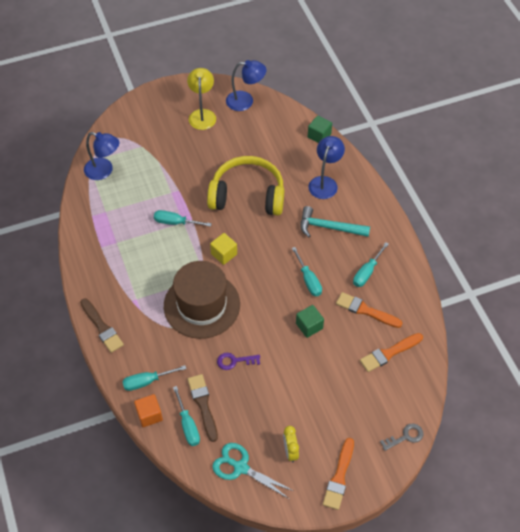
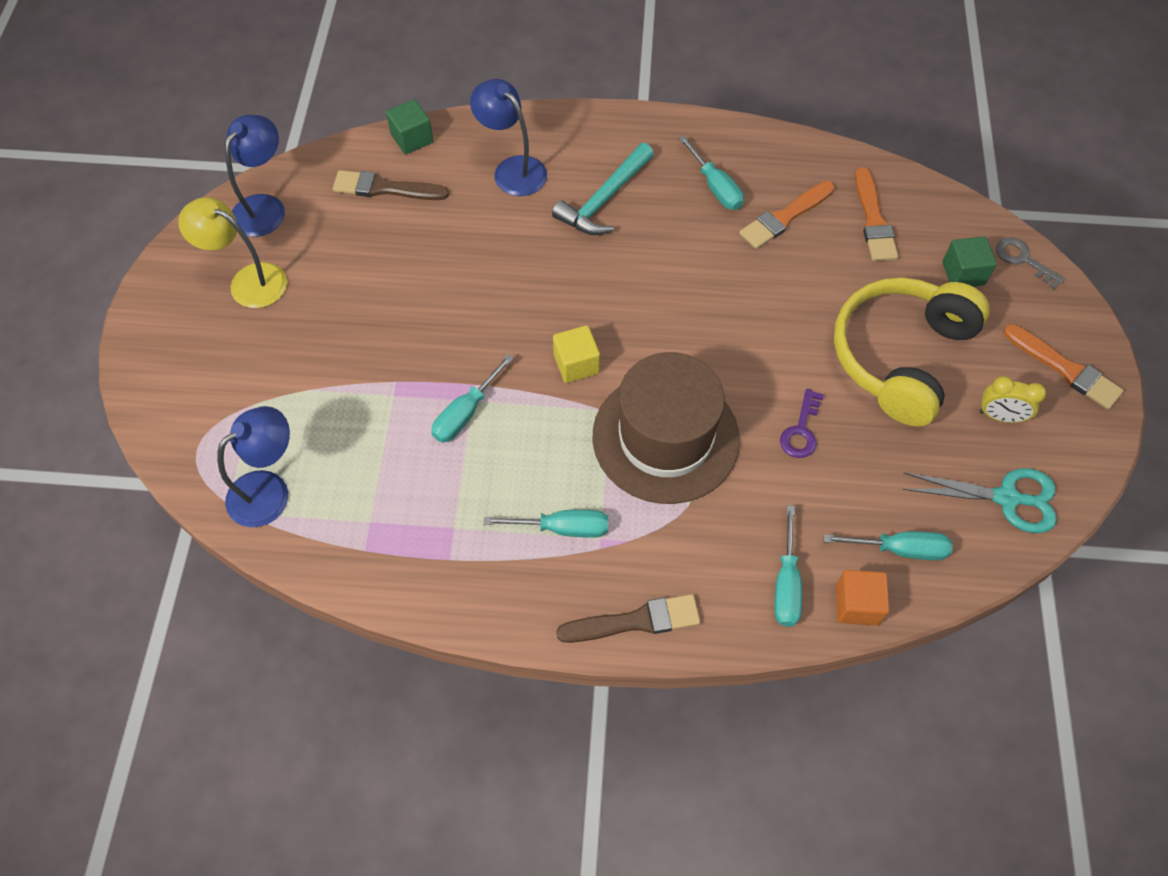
camera: 65 degrees left, 5 degrees up
brown brush [188,374,218,442] -> brown brush moved to [333,170,449,200]
yellow headphones [207,156,284,215] -> yellow headphones moved to [834,278,990,427]
turquoise scissors [212,443,294,499] -> turquoise scissors turned 135 degrees counterclockwise [902,468,1057,533]
turquoise screwdriver [292,247,322,296] -> turquoise screwdriver moved to [484,510,608,538]
green cube [296,305,324,338] -> green cube moved to [942,236,997,287]
grey key [380,423,424,451] -> grey key turned 45 degrees counterclockwise [996,237,1065,289]

